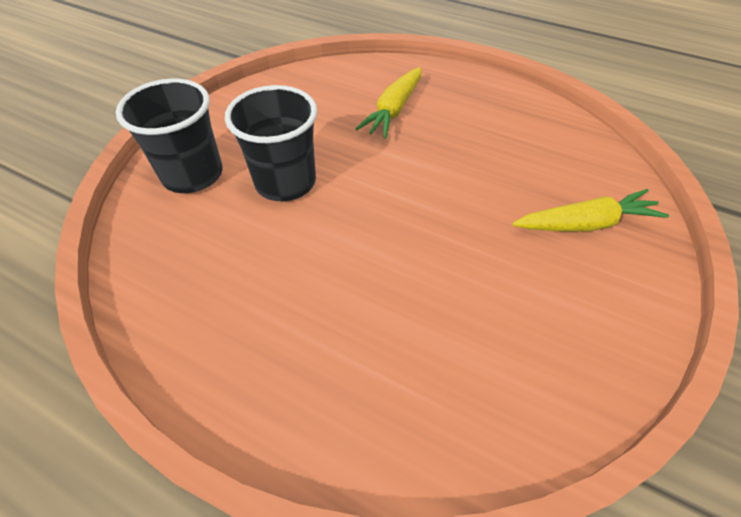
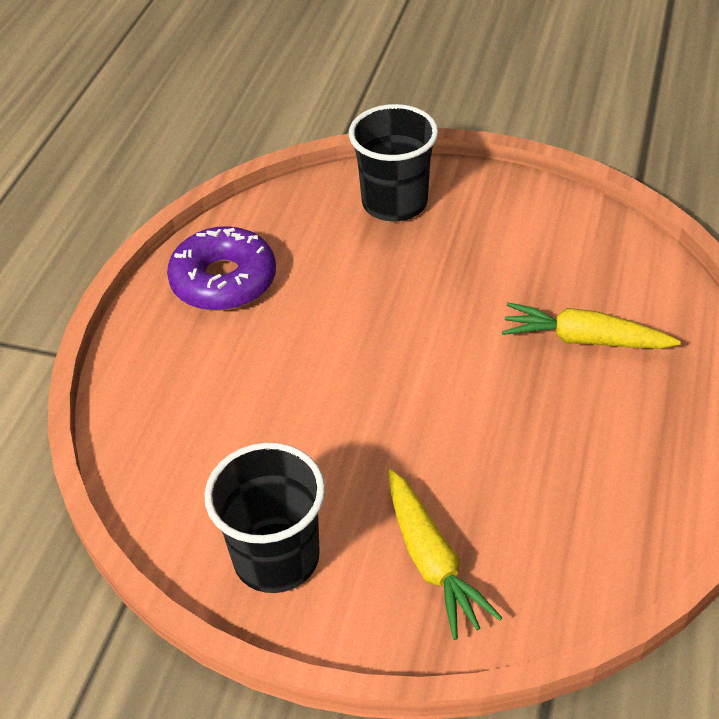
camera: 80 degrees right, 5 degrees down
black cup [225,85,317,201] -> black cup moved to [204,442,325,593]
none -> purple donut [167,226,276,311]

